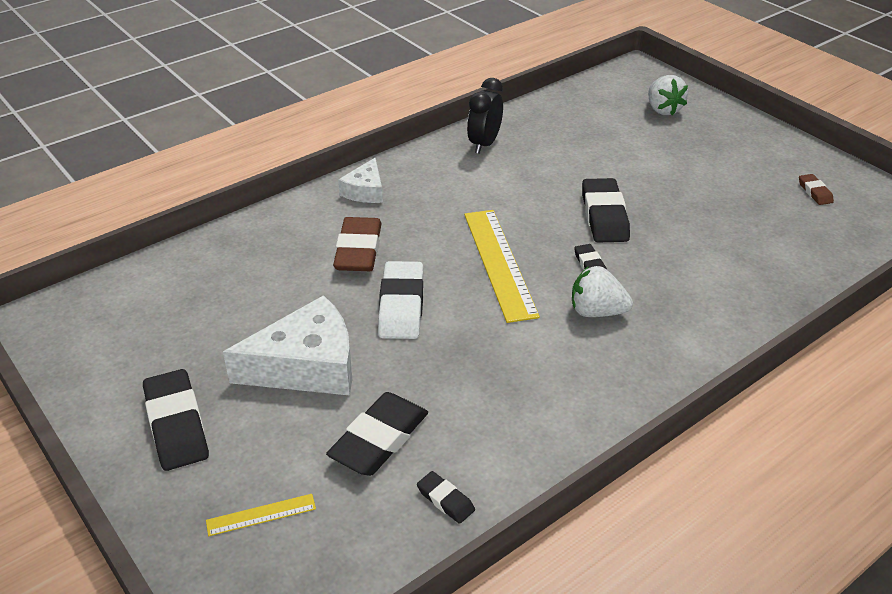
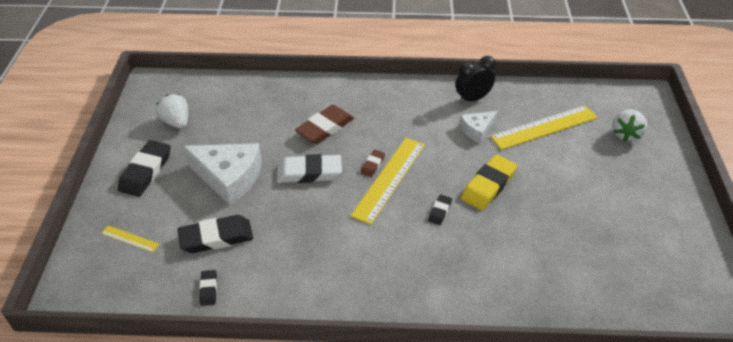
camera: 40 degrees right, 5 degrees up
white cheese [338,157,383,203] -> white cheese moved to [459,111,497,144]
white eraser [378,261,423,339] -> white eraser turned 45 degrees clockwise [277,154,342,183]
white strawberry [572,266,633,317] -> white strawberry moved to [156,94,188,129]
black eraser [582,178,630,243] -> yellow eraser [461,155,517,210]
brown eraser [799,174,834,205] -> brown eraser moved to [361,150,385,177]
none -> yellow ruler [490,105,598,150]

